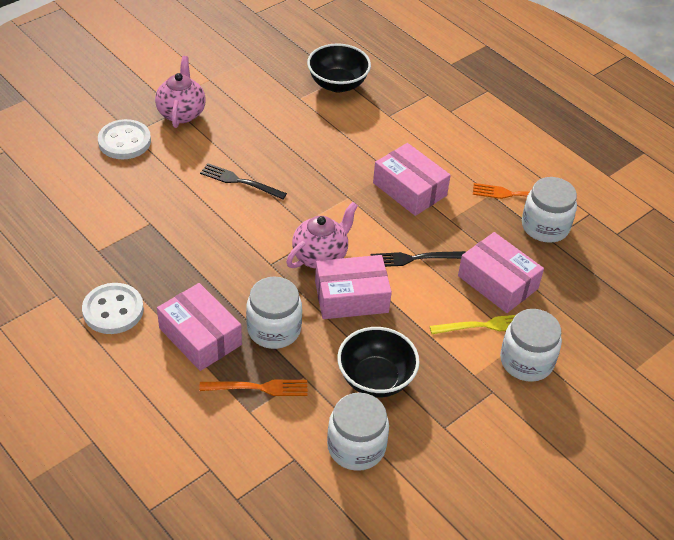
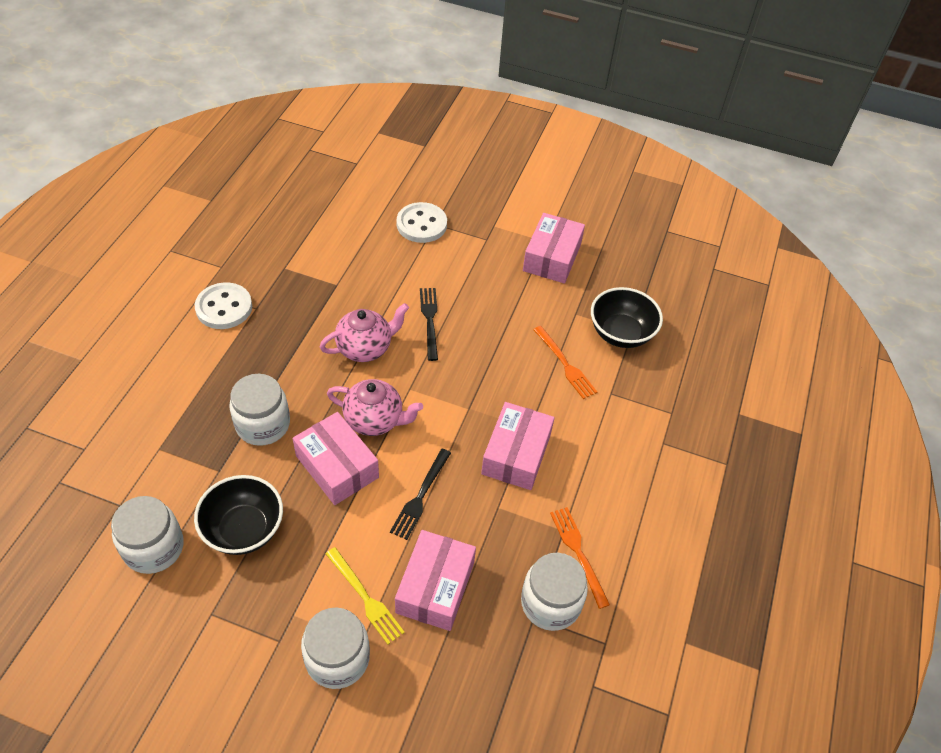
camera: 60 degrees right, 5 degrees up
pink teapot [155,56,206,128] -> pink teapot moved to [320,303,409,362]
pink box [157,283,242,371] -> pink box moved to [523,213,585,283]
orange fork [199,379,307,396] -> orange fork moved to [533,326,597,399]
black fork [371,251,466,267] -> black fork turned 120 degrees counterclockwise [390,449,451,540]

